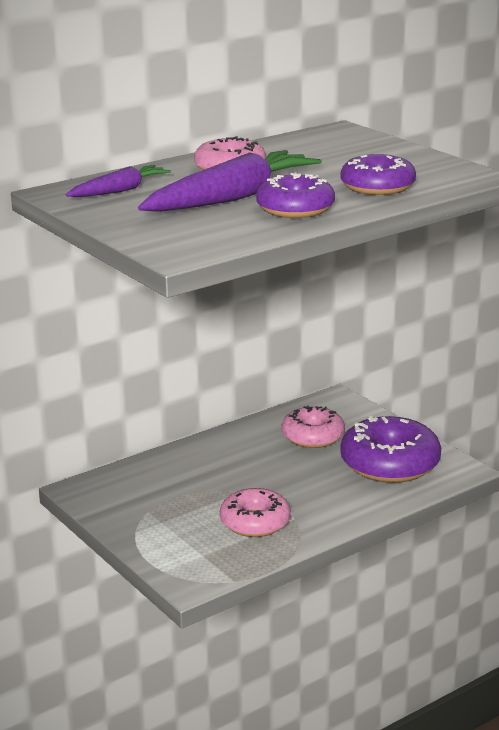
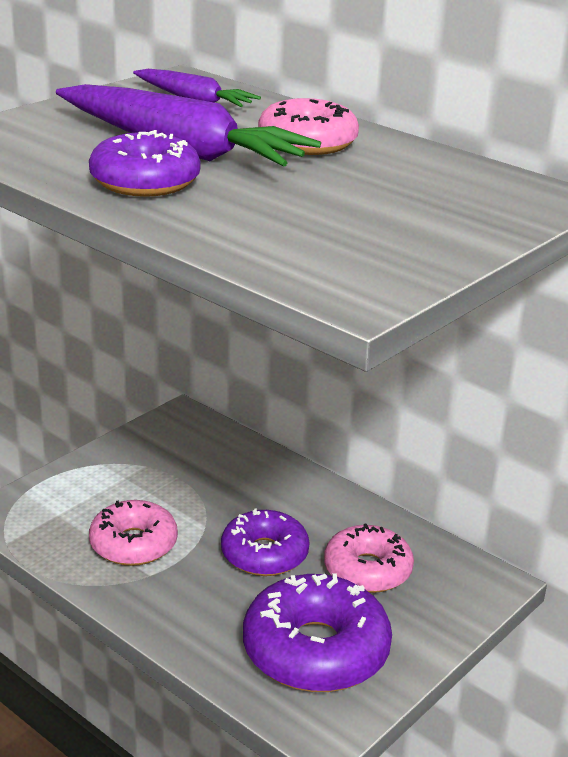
camera: 75 degrees right, 5 degrees up
purple donut [340,154,416,195] -> purple donut moved to [221,508,310,576]

